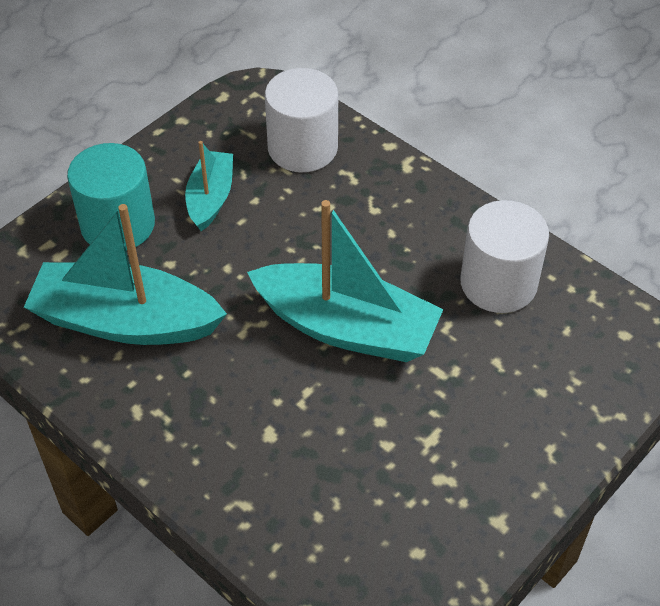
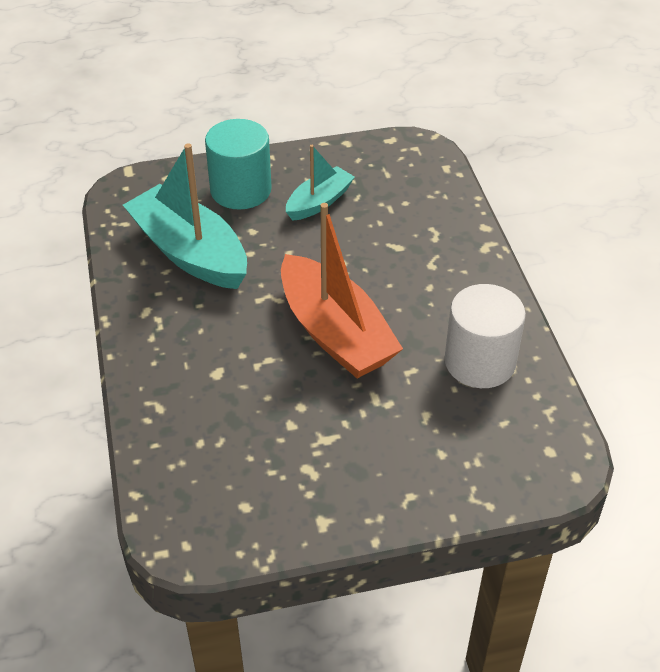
camera: 35 degrees right, 5 degrees down
turquoise boat [247,200,444,362] -> orange boat [281,203,403,378]
white cylinder [265,68,338,172] -> none

